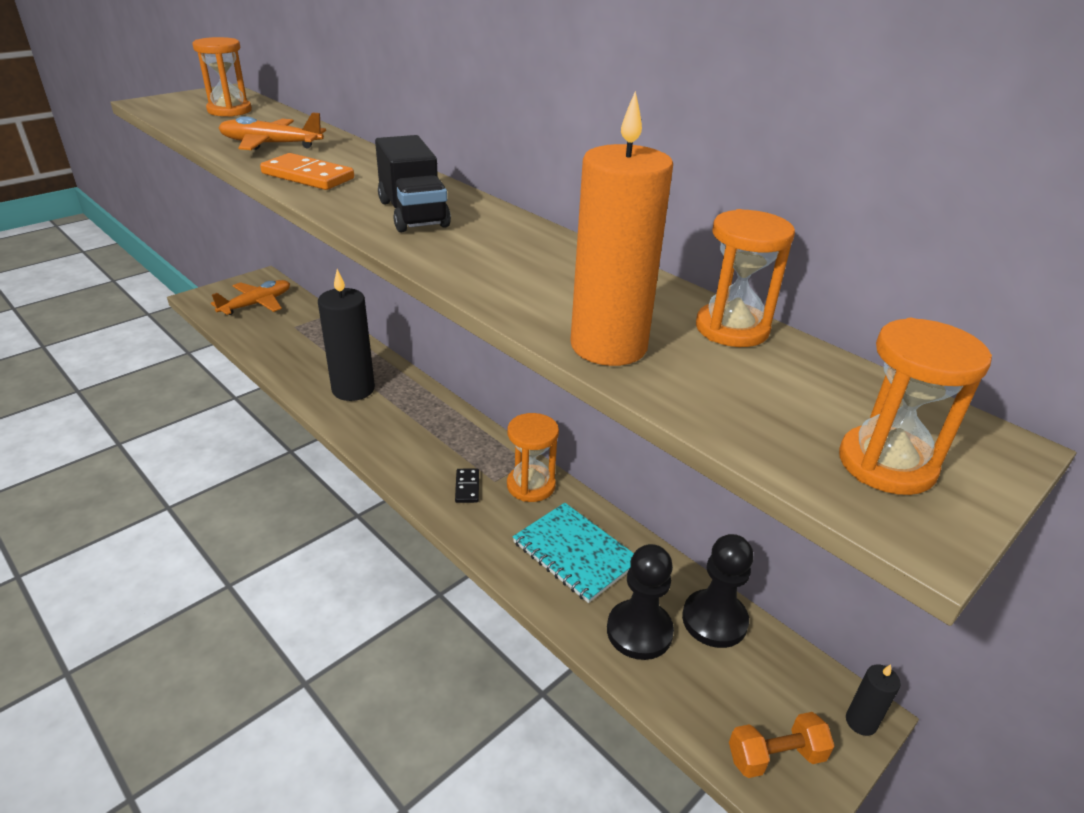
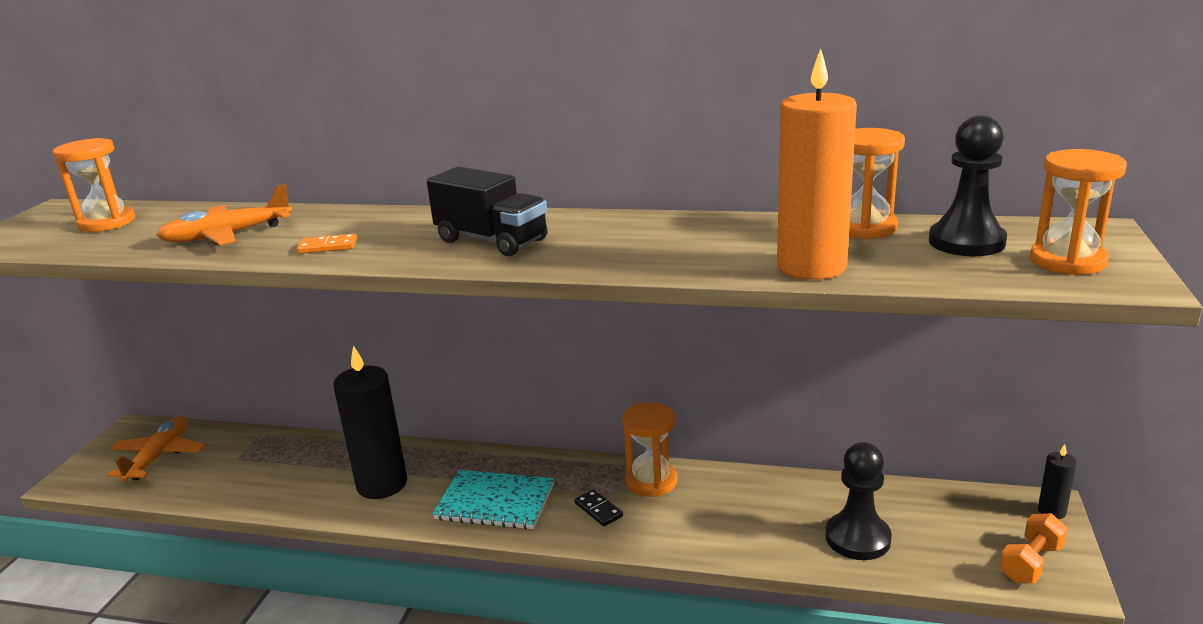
camera: 30 degrees left, 10 degrees down
orange domino [260,153,354,190] -> orange domino [297,233,357,254], size x0.56
turquoise notebook [513,503,634,603] -> turquoise notebook moved to [432,470,554,529]
black pawn [682,534,753,648] -> black pawn moved to [929,115,1007,256]

